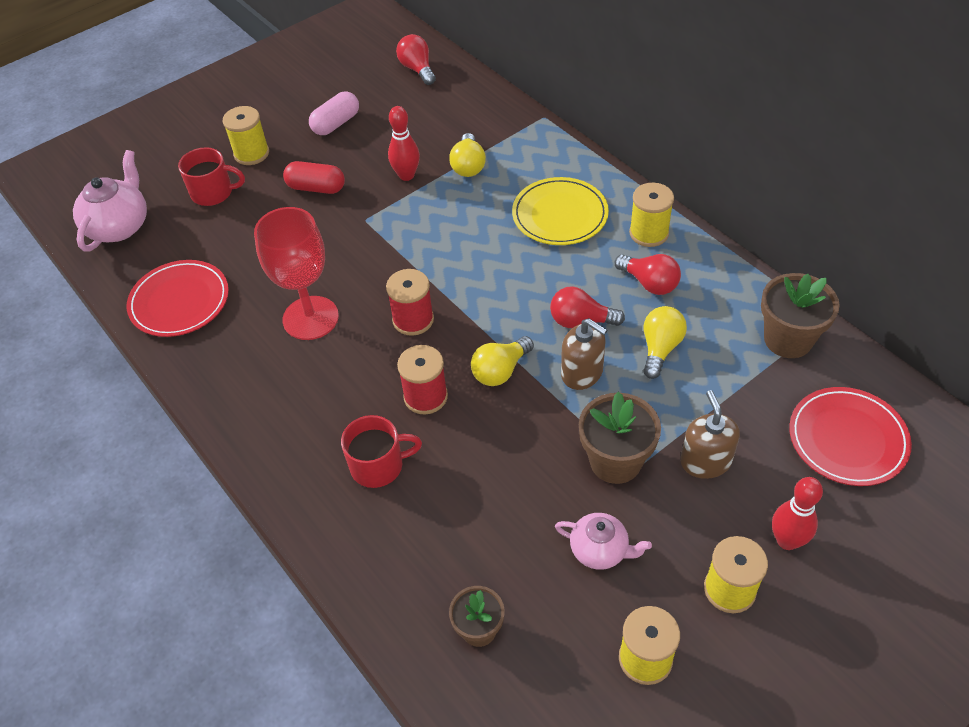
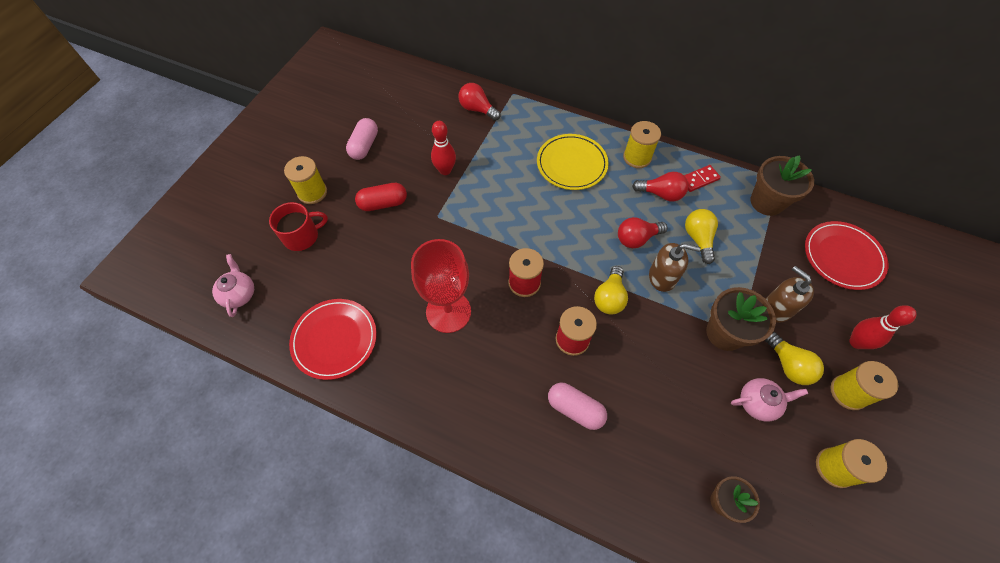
camera: 30 degrees left, 10 degrees up
pink teapot [73,150,147,252] -> pink teapot [212,254,254,317], size x0.63
red mug [341,415,422,488] -> pink capsule [548,382,607,430]
red light bulb [396,34,436,85] -> red light bulb moved to [459,83,501,121]
yellow light bulb [449,133,486,177] -> yellow light bulb moved to [765,332,824,385]
none -> red domino [684,165,721,192]

